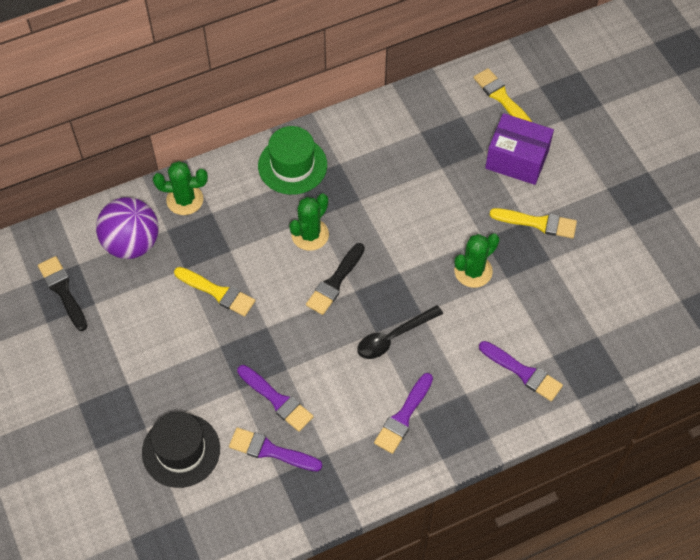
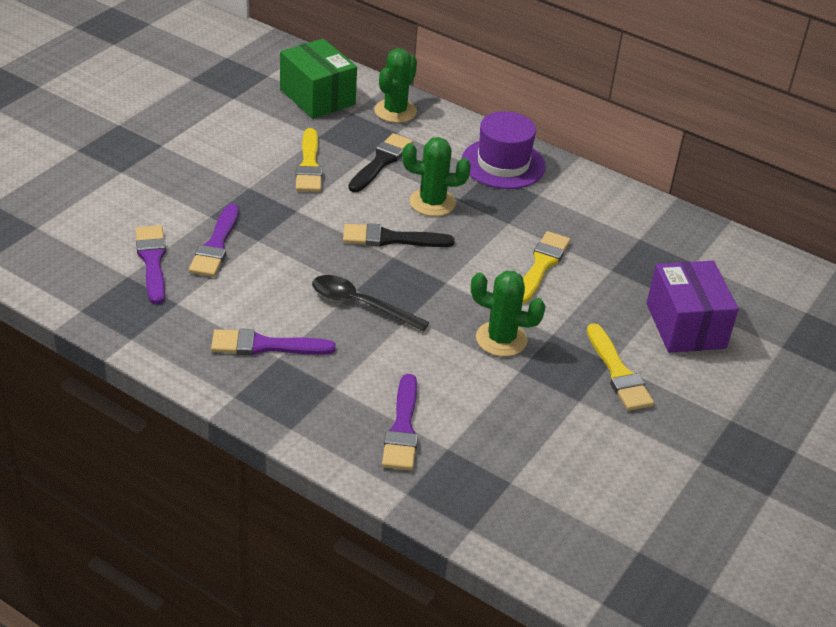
camera: 55 degrees right, 20 degrees down
black brush [38,256,88,331] -> black brush moved to [348,133,413,192]
purple ball [96,197,159,259] -> green box [280,39,357,119]
black hat [142,412,220,488] -> none
green cactus [153,161,208,215] -> green cactus turned 60 degrees clockwise [374,48,417,123]
green hat [258,126,327,195] -> purple hat [461,111,546,189]
yellow brush [474,68,532,122] -> yellow brush moved to [523,231,570,303]

